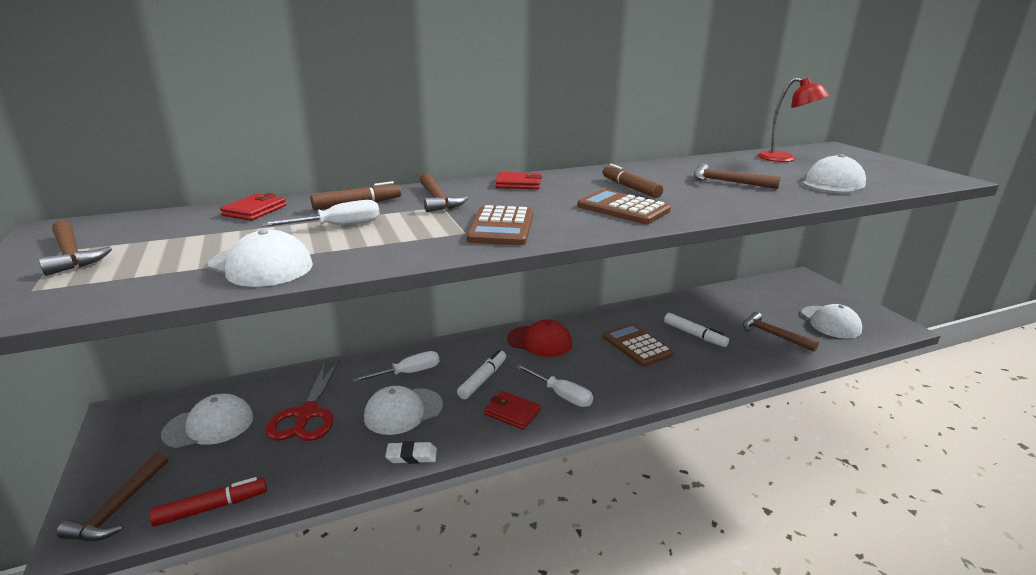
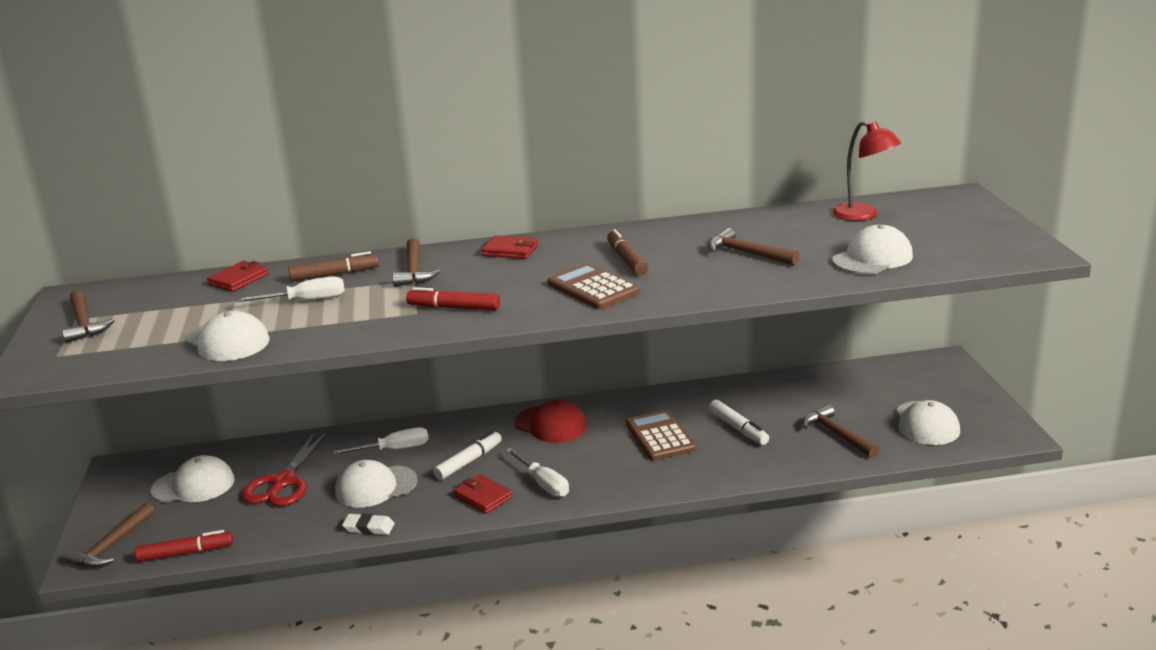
camera: 15 degrees right, 0 degrees up
brown calculator [467,205,533,245] -> red marker [406,287,500,310]

